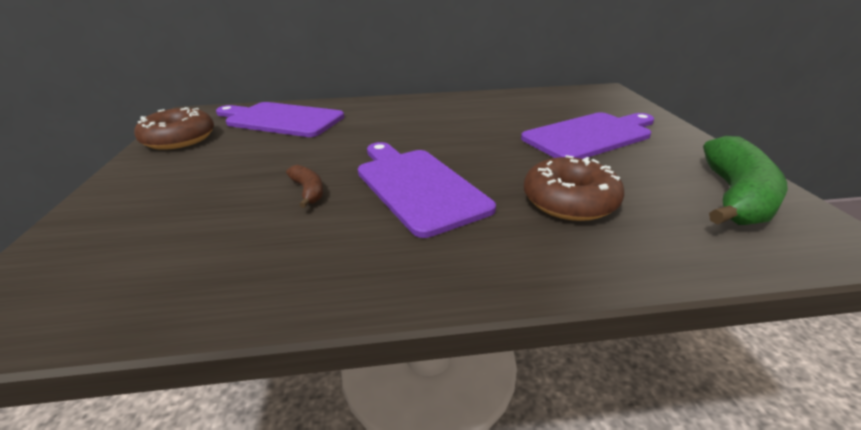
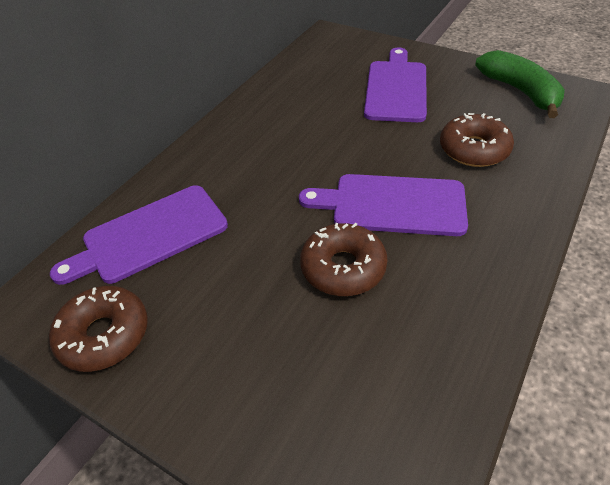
camera: 50 degrees left, 15 degrees up
brown banana [286,165,323,208] -> brown donut [300,223,388,296]

